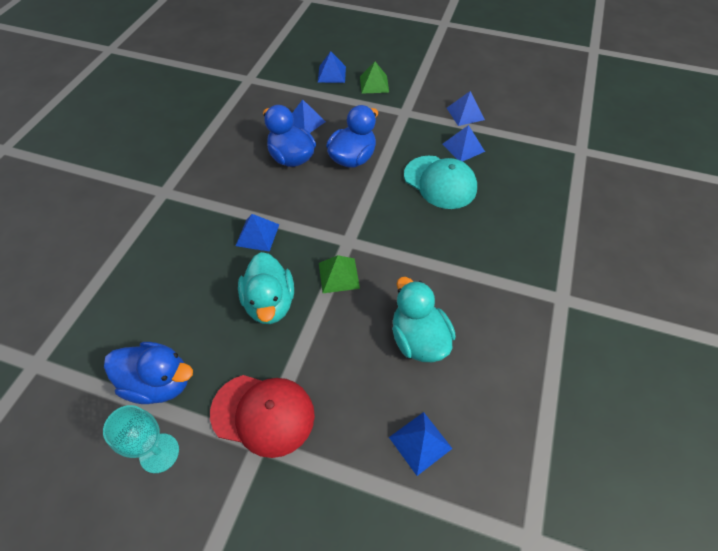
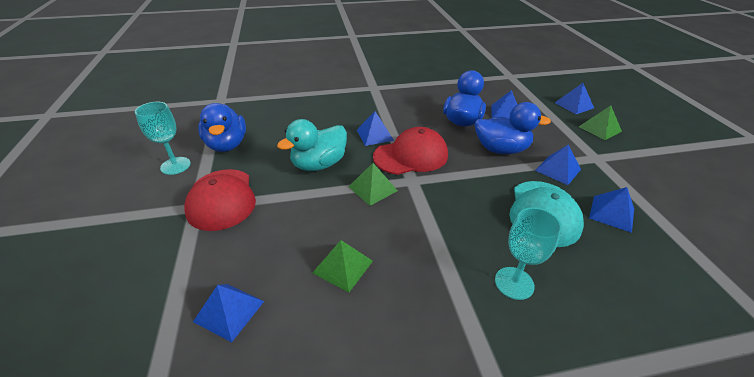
camera: 60 degrees right, 15 degrees down
turquoise duck [392,277,456,362] -> green pyramid [313,240,373,293]
blue pyramid [447,91,485,126] -> blue pyramid moved to [535,145,581,185]
none -> red cap [373,127,448,175]
none -> turquoise goblet [495,207,562,300]

